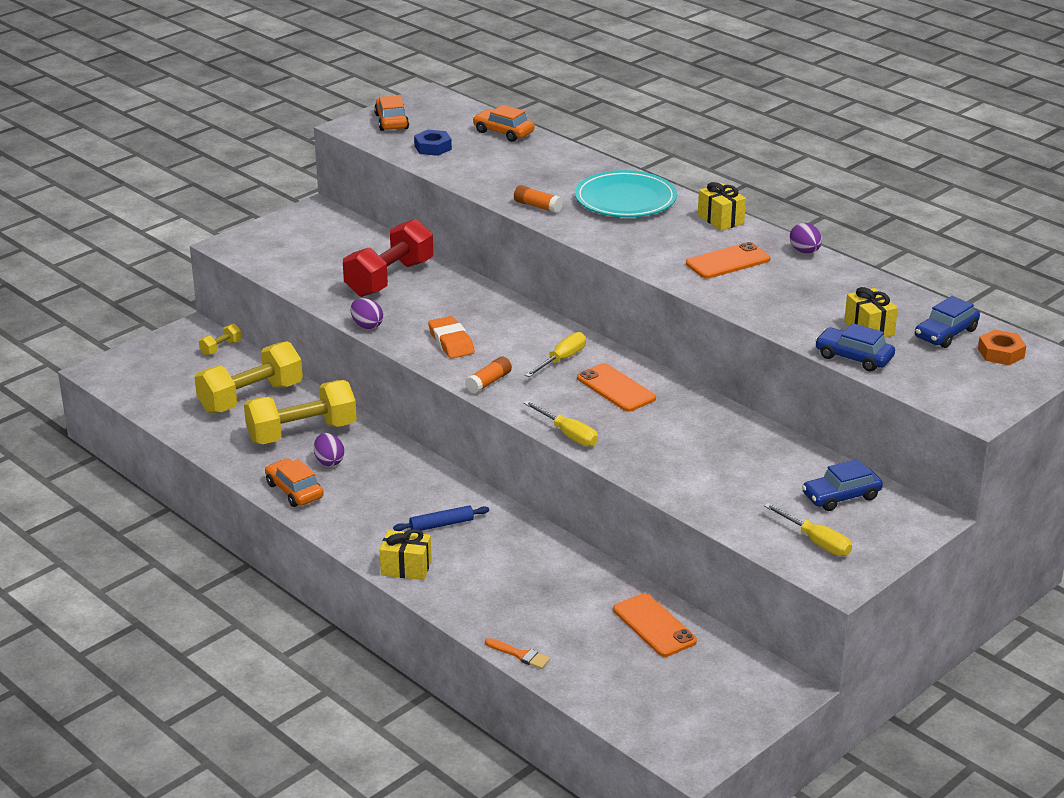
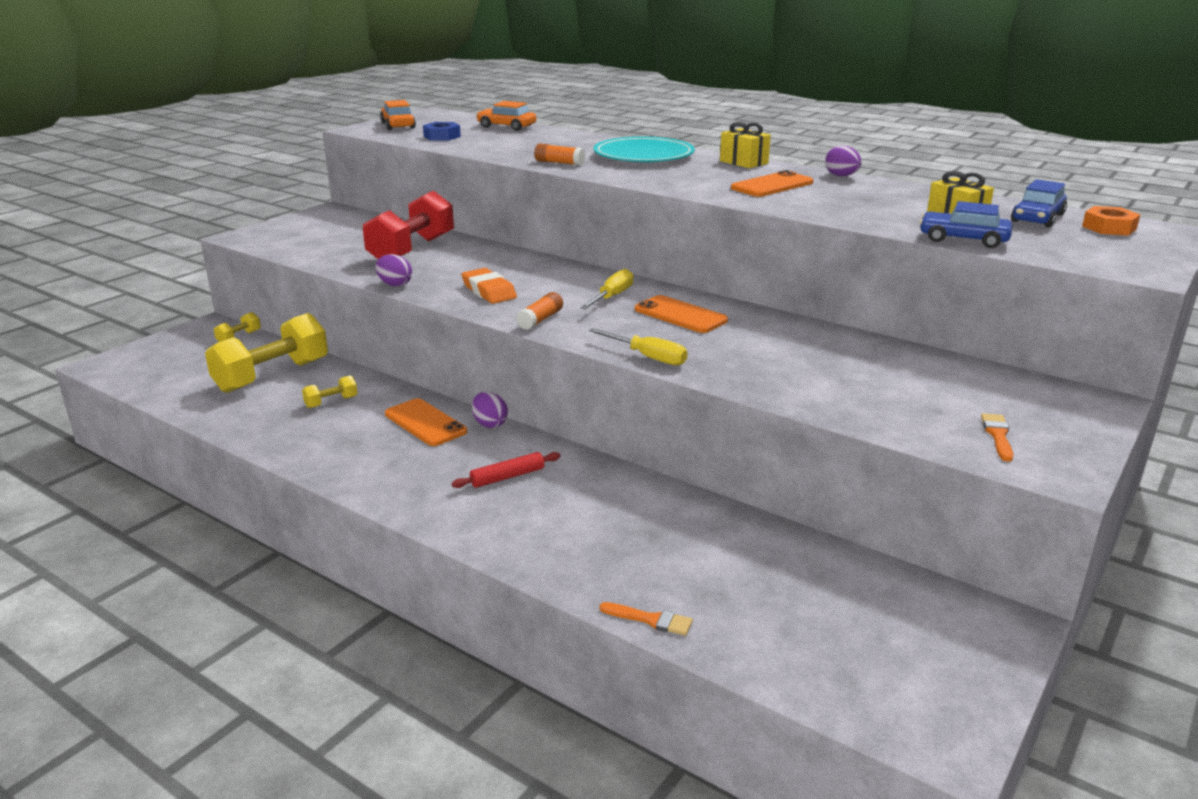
camera: 10 degrees left, 5 degrees down
yellow dumbbell [244,380,357,444] -> yellow dumbbell [302,375,358,408], size x0.43
orange car [265,458,324,507] -> none
purple egg [314,433,344,467] -> purple egg moved to [472,392,508,428]
yellow gift [379,529,432,580] -> none
blue rolling pin [393,505,489,531] -> red rolling pin [452,452,560,488]
orange phone [613,593,697,657] -> orange phone moved to [385,398,467,446]
yellow screwdriver [764,503,852,556] -> orange brush [981,413,1013,462]
blue car [802,459,883,511] -> none

